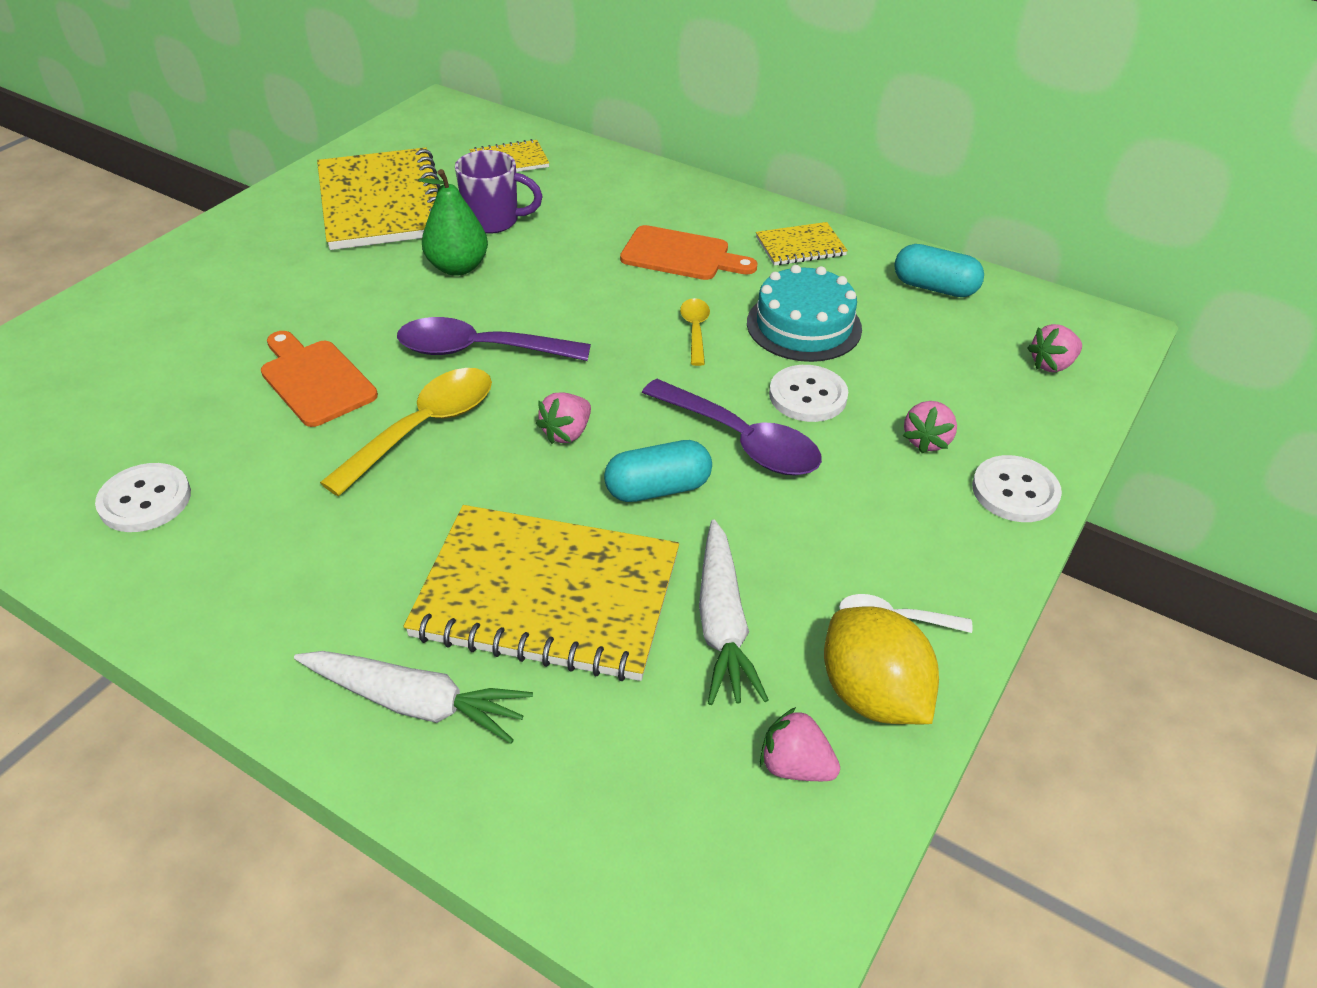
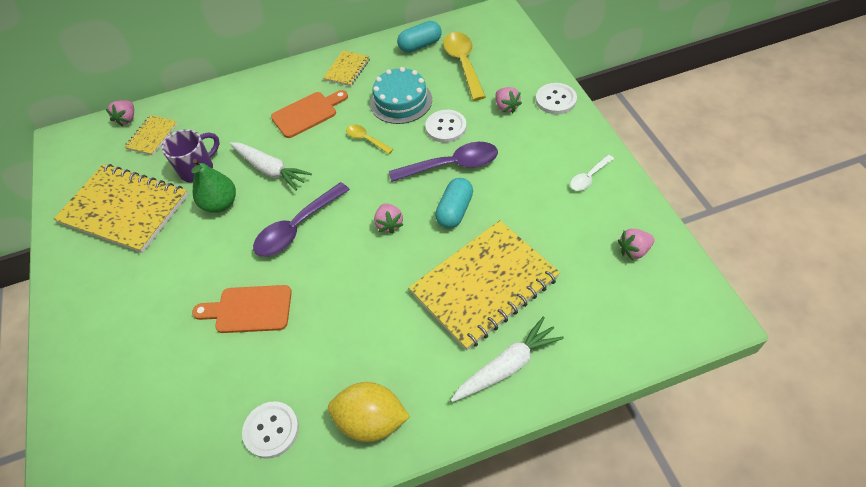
camera: 45 degrees left, 10 degrees up
yellow spoon [320,368,492,496] -> yellow spoon moved to [443,32,486,101]
white carrot [699,520,768,705] -> white carrot moved to [230,142,312,191]
yellow lemon [824,606,939,724] -> yellow lemon moved to [328,382,410,442]
pink strawberry [1028,324,1082,372] -> pink strawberry moved to [106,100,134,126]

